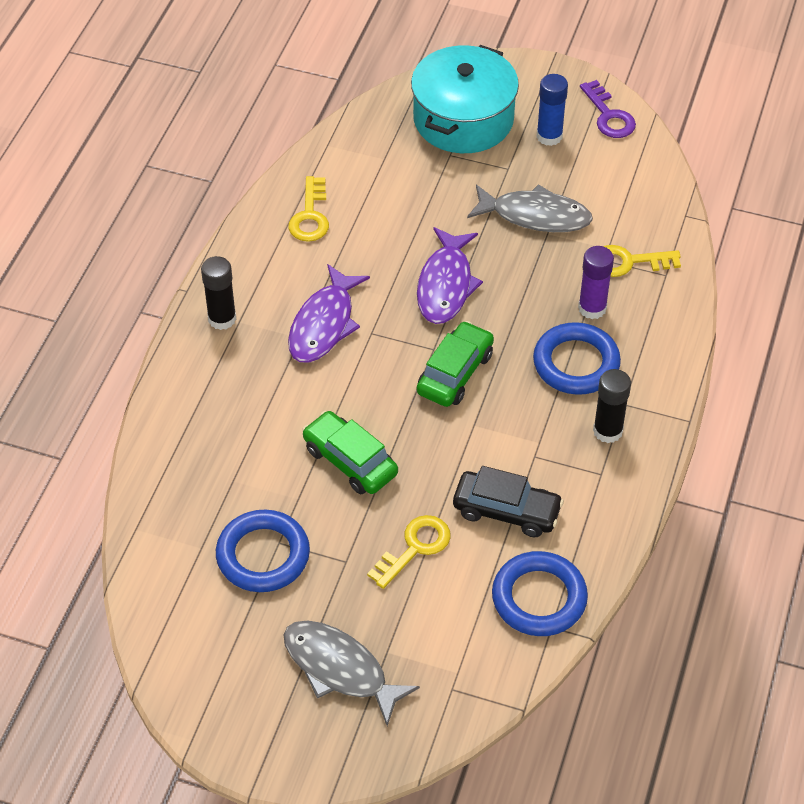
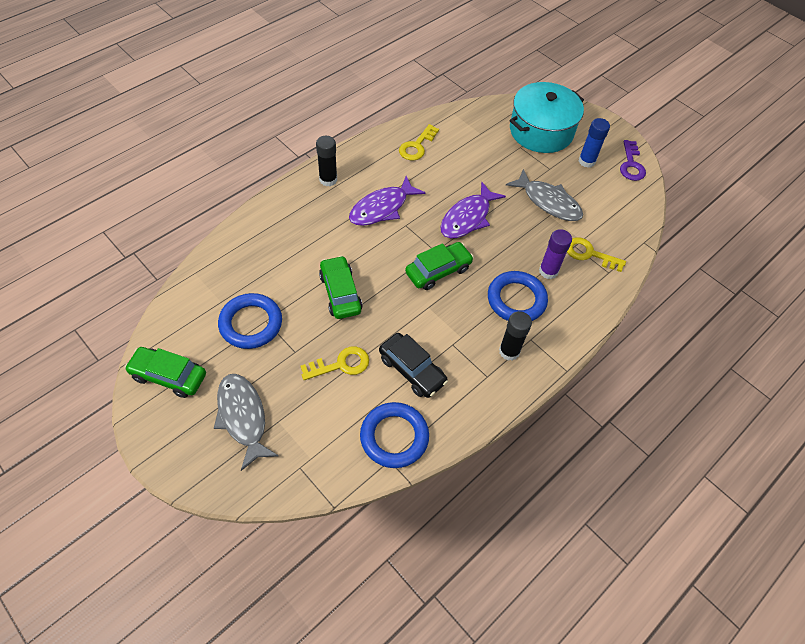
camera: 25 degrees right, 5 degrees up
none -> green car [124,347,206,398]

